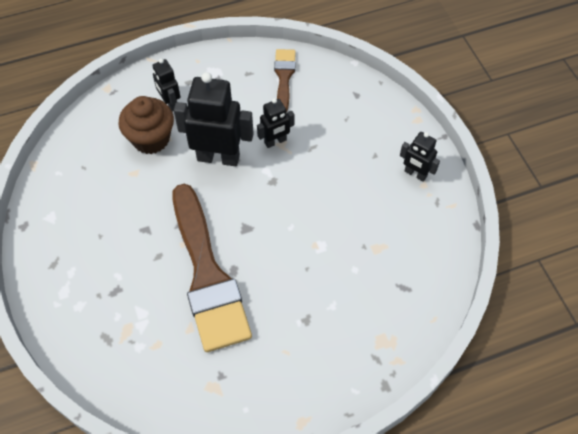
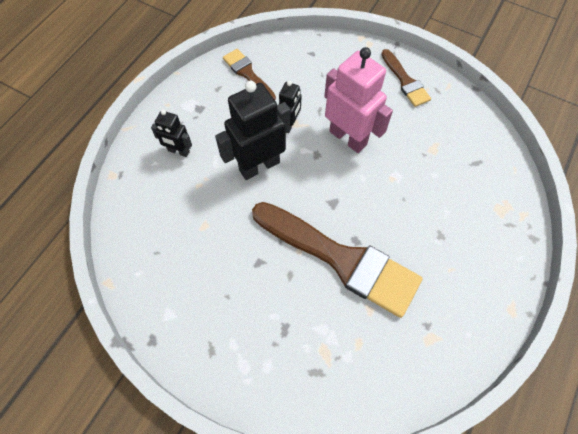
camera: 40 degrees left, 5 degrees up
brown cupcake [118,96,174,154] -> none
black robot [400,132,440,182] -> brown brush [381,49,431,107]
none -> pink robot [324,47,393,153]

